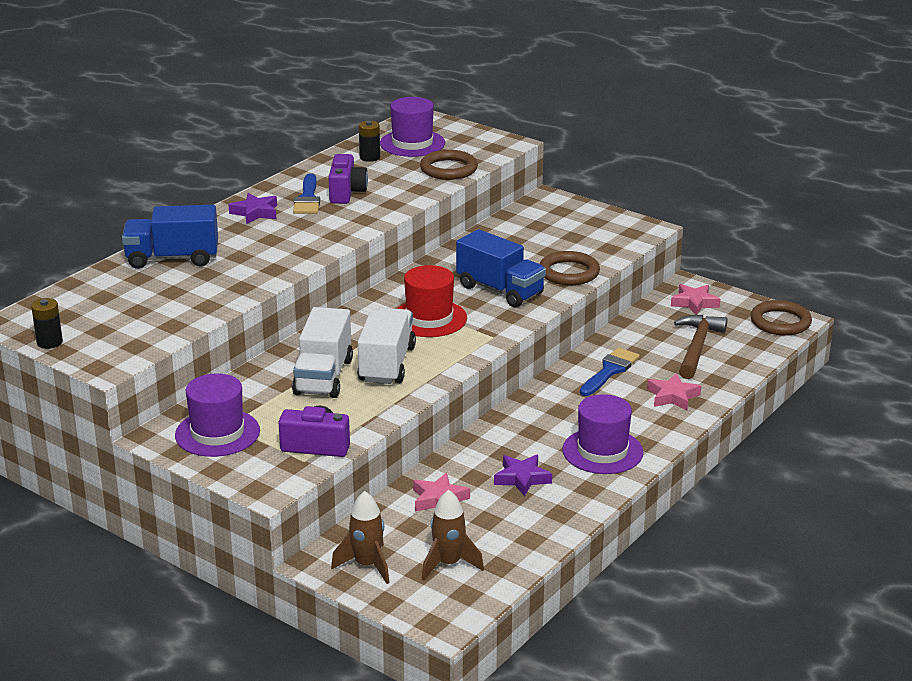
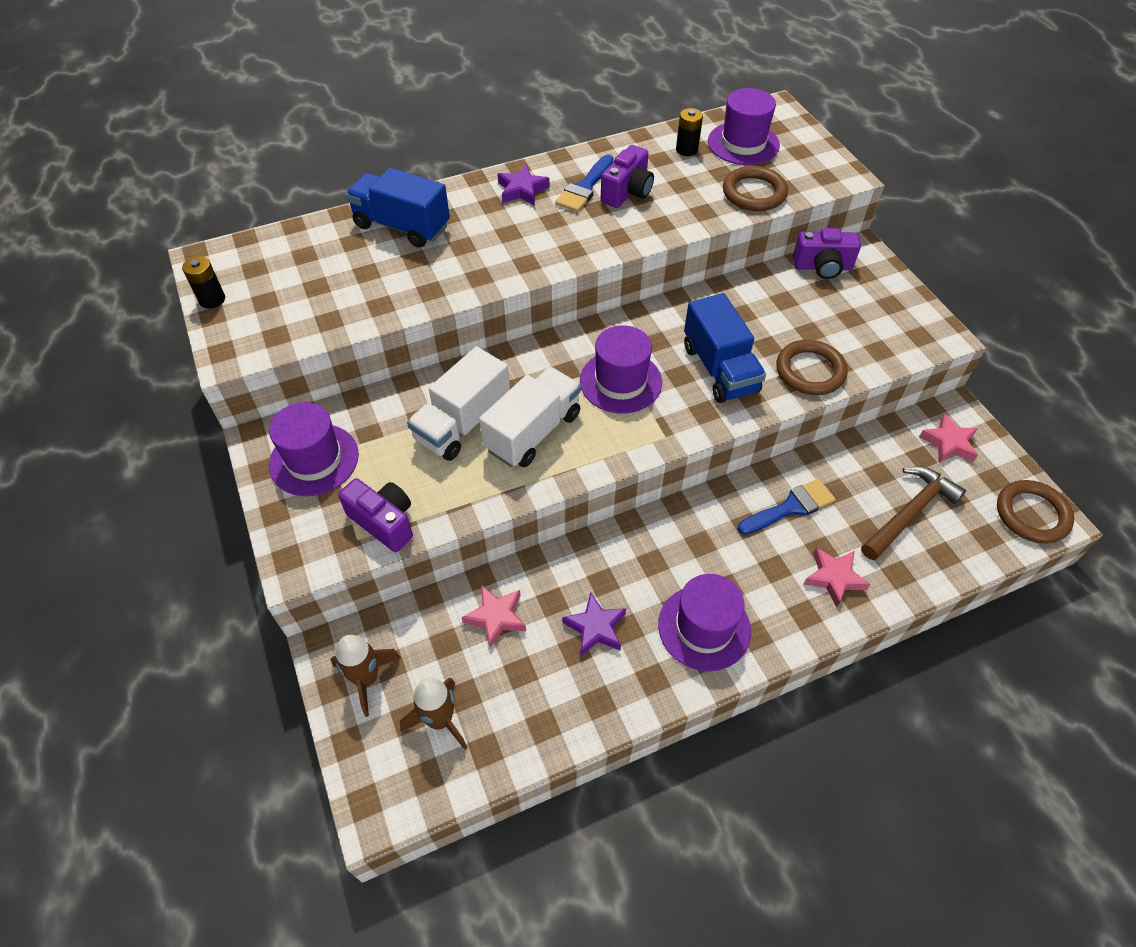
camera: 30 degrees right, 25 degrees up
red hat [397,265,467,337] -> purple hat [580,325,662,414]
none -> purple camera [793,228,861,279]

